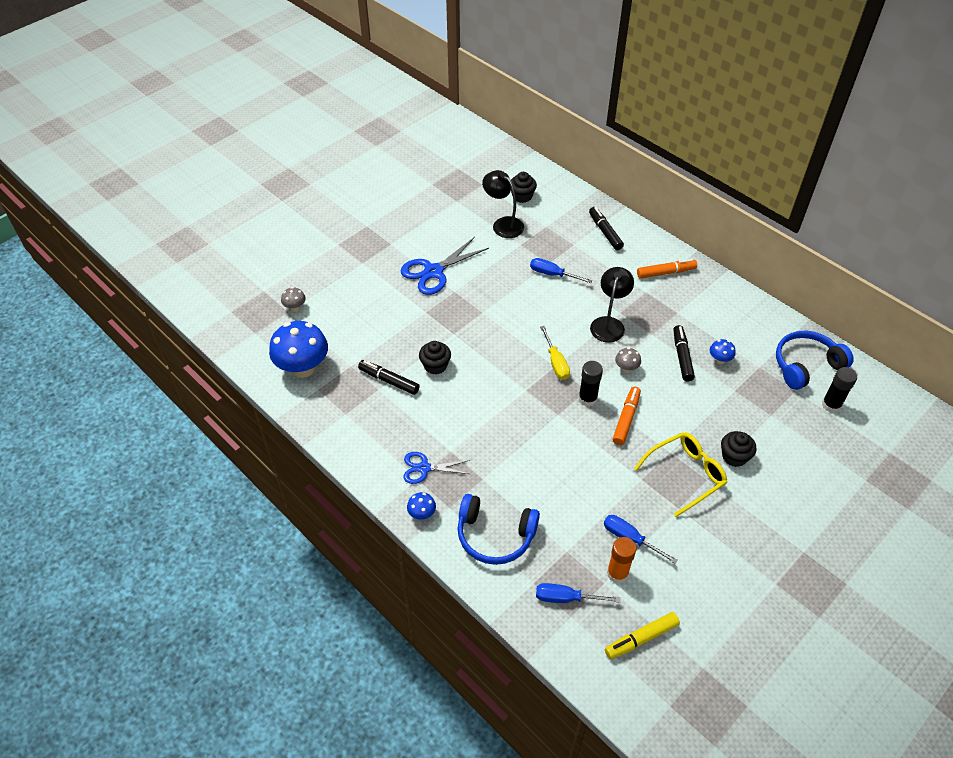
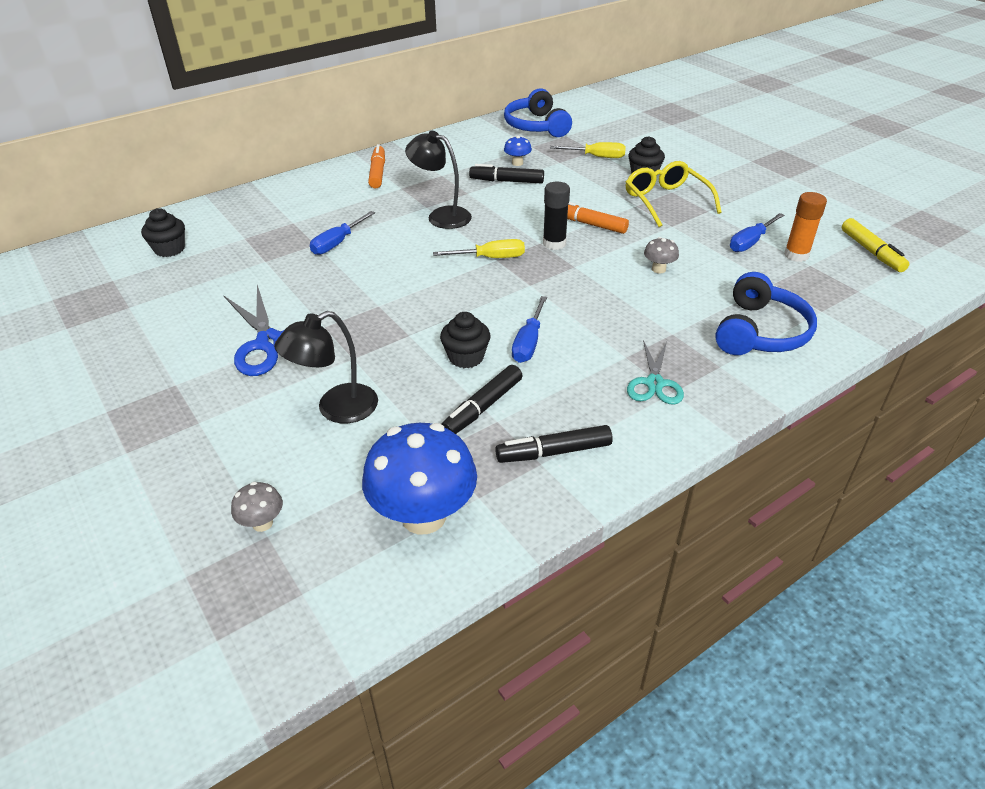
camera: 80 degrees left, 10 degrees down
blue scissors [403,452,470,484] -> turquoise scissors [627,340,684,405]
blue mushroom [407,492,436,520] -> none
black lamp [482,170,524,238] -> black lamp moved to [274,311,378,423]
blue screwdriver [536,583,621,603] -> blue screwdriver moved to [512,296,547,363]
black marker [589,207,624,250] -> black marker moved to [495,425,613,463]
grey mushroom [615,347,641,373] -> grey mushroom moved to [644,237,679,274]
black glue stick [822,367,857,413] -> none
none -> yellow screwdriver [550,142,626,158]

